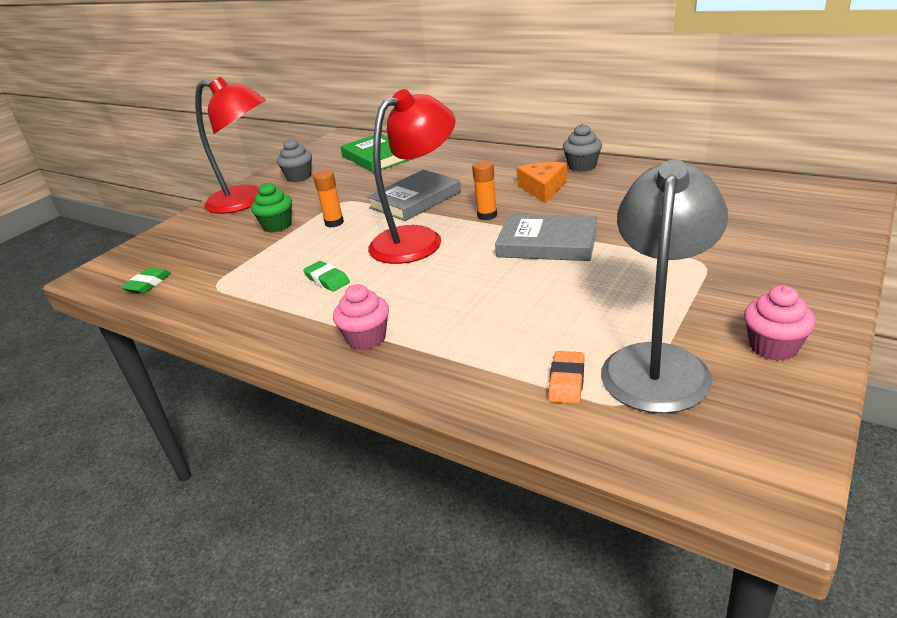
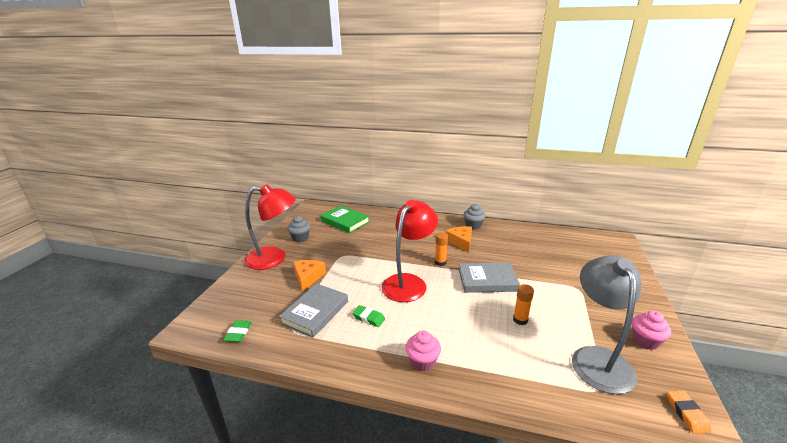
camera: 20 degrees left, 5 degrees down
green cupcake [251,183,292,232] -> orange cheese [293,260,326,292]
orange glue stick [313,170,344,227] -> orange glue stick moved to [513,284,534,325]
grey book [367,170,461,221] -> grey book moved to [279,283,348,338]
orange eraser [548,351,585,404] -> orange eraser moved to [667,390,712,434]

